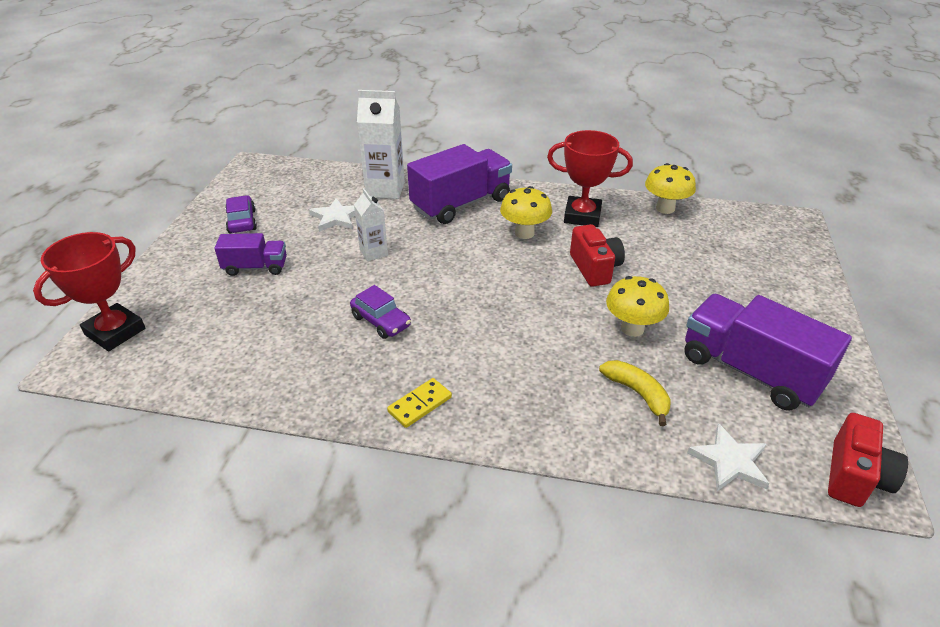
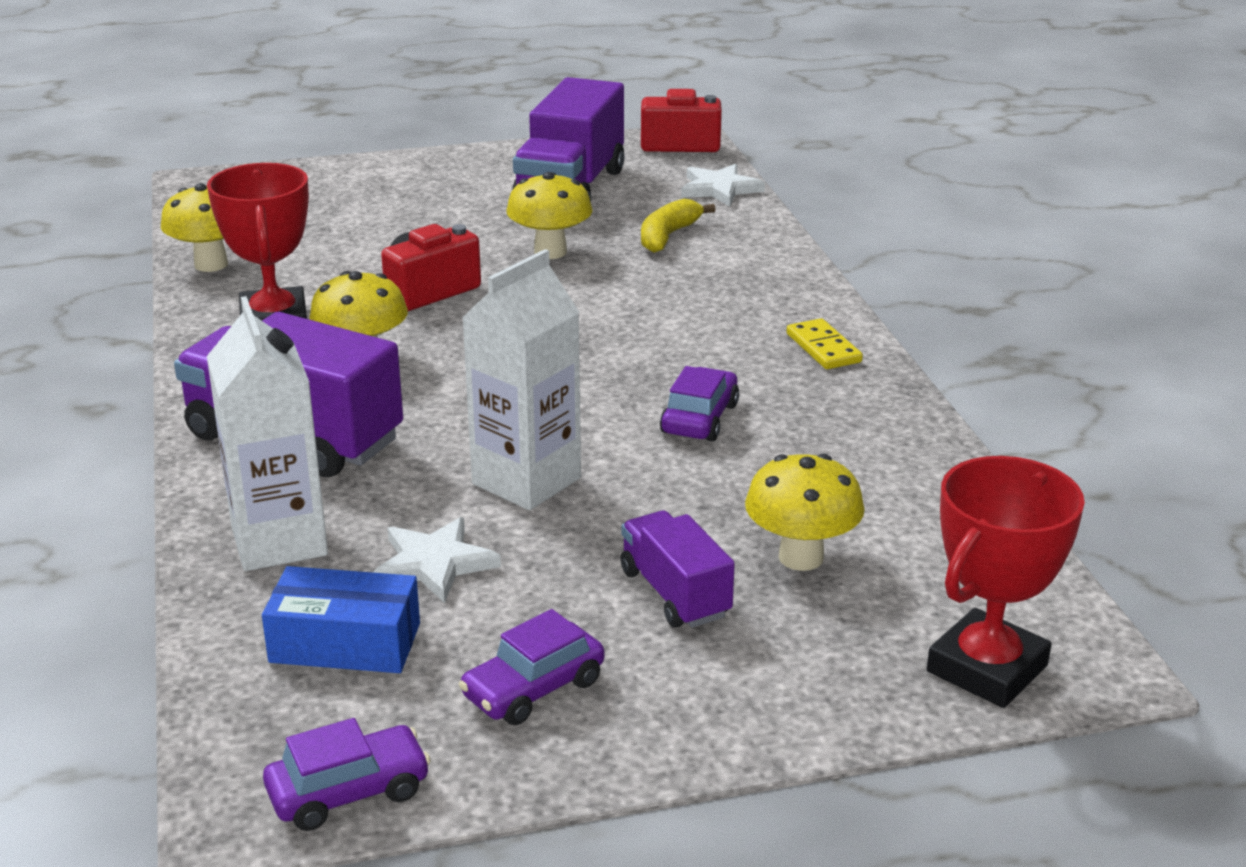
camera: 115 degrees left, 10 degrees down
red trophy [33,232,145,351] -> red trophy turned 60 degrees counterclockwise [927,456,1085,708]
white carton [354,188,388,261] -> white carton [462,249,581,510], size x1.71
yellow domino [387,378,452,428] -> yellow domino turned 45 degrees clockwise [787,318,863,369]
none -> blue box [262,566,420,673]
none -> purple car [263,718,431,831]
none -> yellow mushroom [745,454,865,571]

